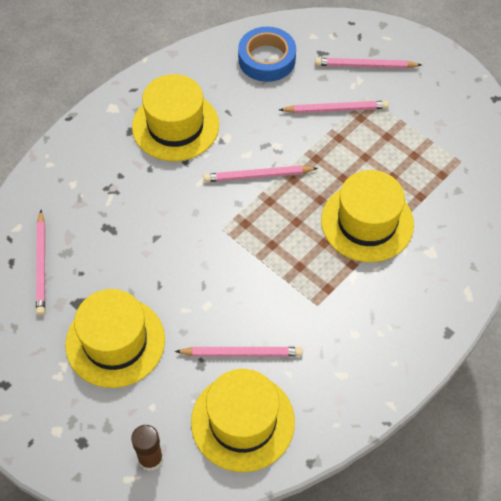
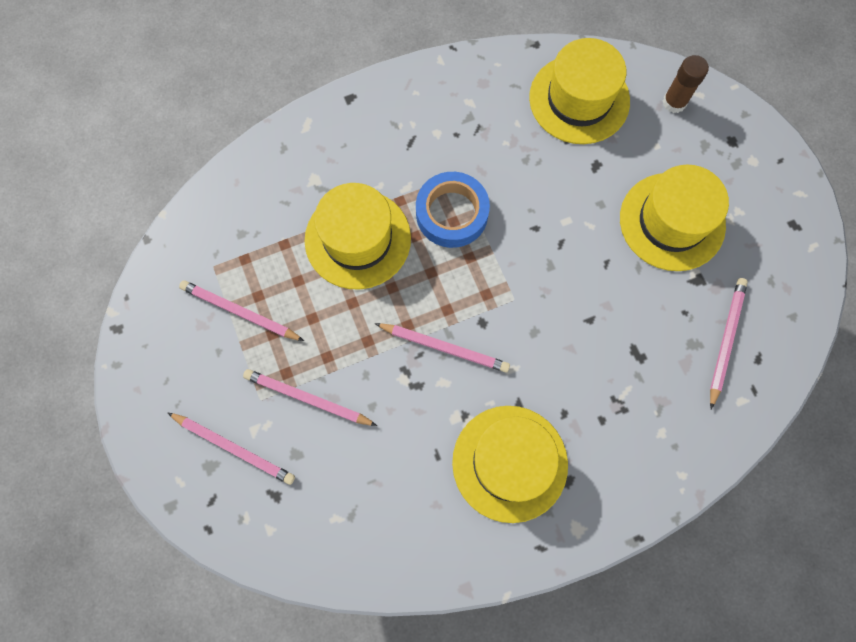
camera: 155 degrees left, 15 degrees up
pink pencil [175,347,303,356] -> pink pencil moved to [179,280,304,341]
blue tape [238,27,296,82] -> blue tape moved to [416,172,490,248]

